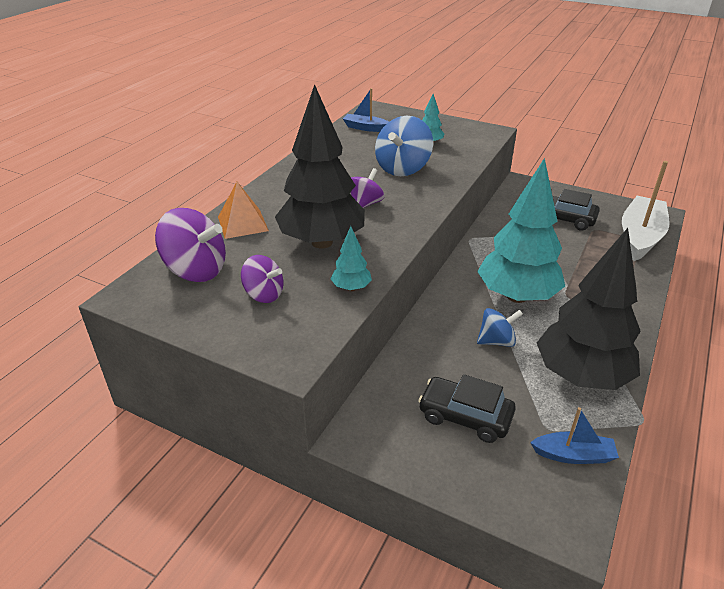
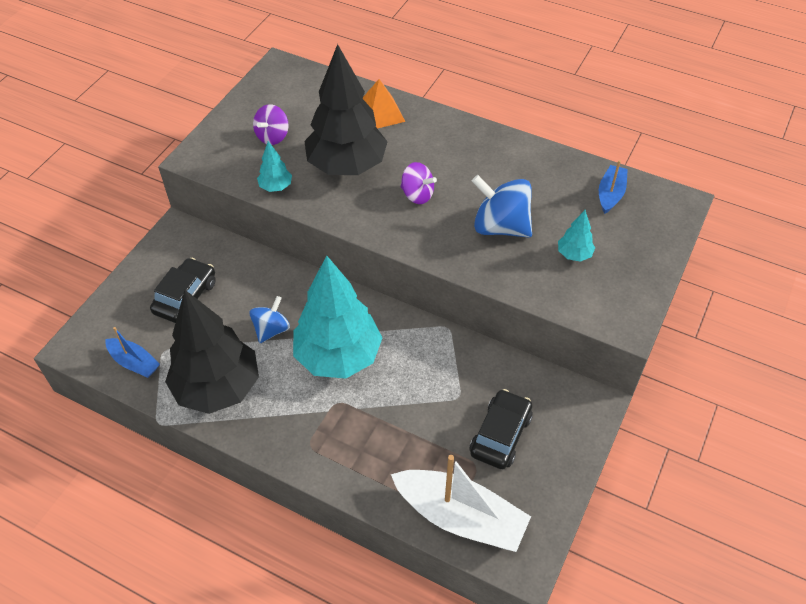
camera: 90 degrees right, 15 degrees up
purple spinning top [155,208,226,282] -> none
blue spinning top [477,308,523,347] -> blue spinning top turned 135 degrees counterclockwise [249,296,290,343]
blue boat [530,407,619,464] -> blue boat turned 60 degrees counterclockwise [105,327,160,378]

